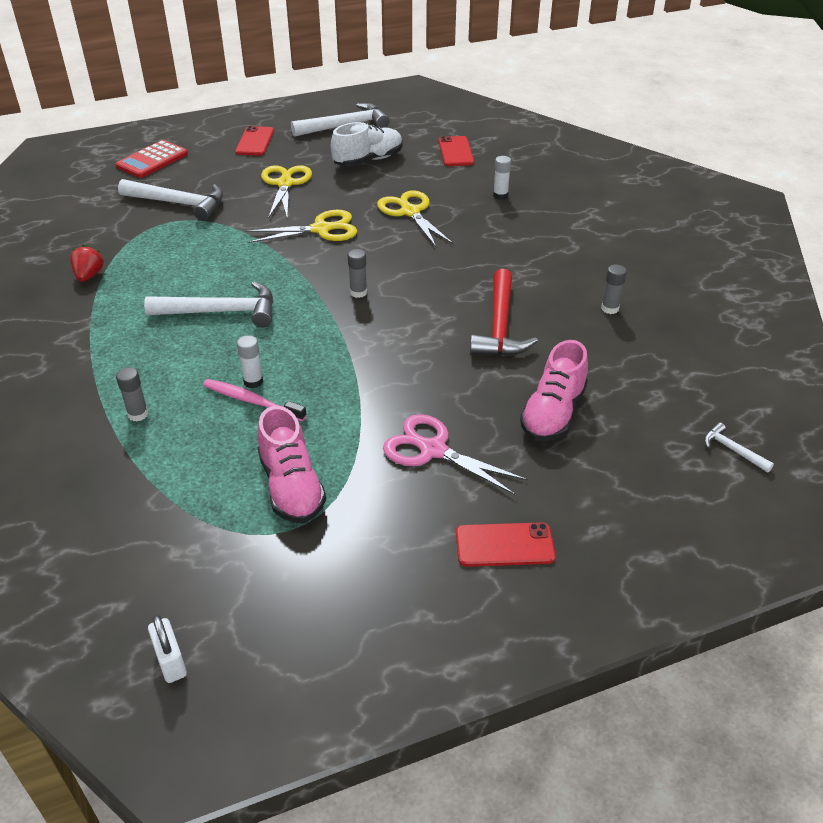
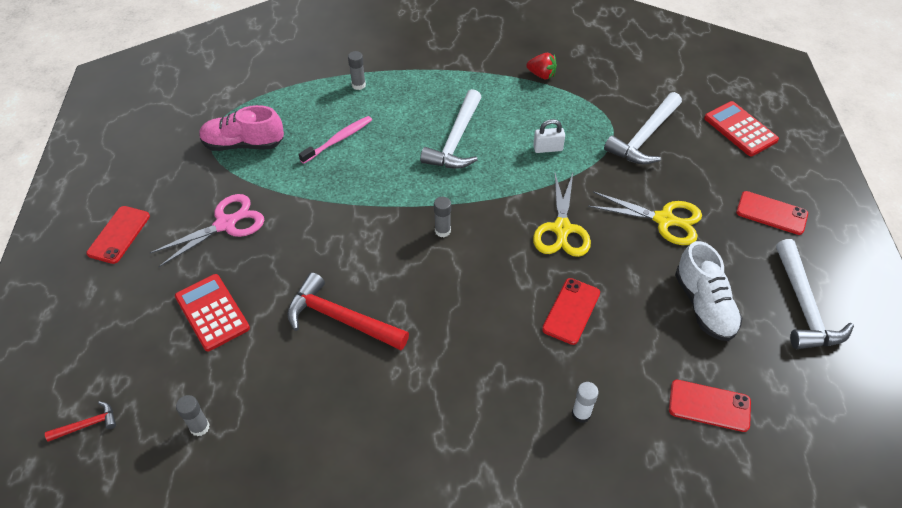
camera: 110 degrees right, 10 degrees up
white padlock [148,615,187,683] -> white padlock moved to [533,119,565,153]
white glue stick [237,335,263,388] -> none
yellow scissors [377,190,453,247] -> red phone [542,278,600,345]
pink shoe [520,340,588,442] -> red calculator [175,274,250,351]
grey glue stick [601,265,627,314] -> grey glue stick moved to [176,395,210,436]
white hammer [704,422,774,473] -> red hammer [45,401,116,442]

